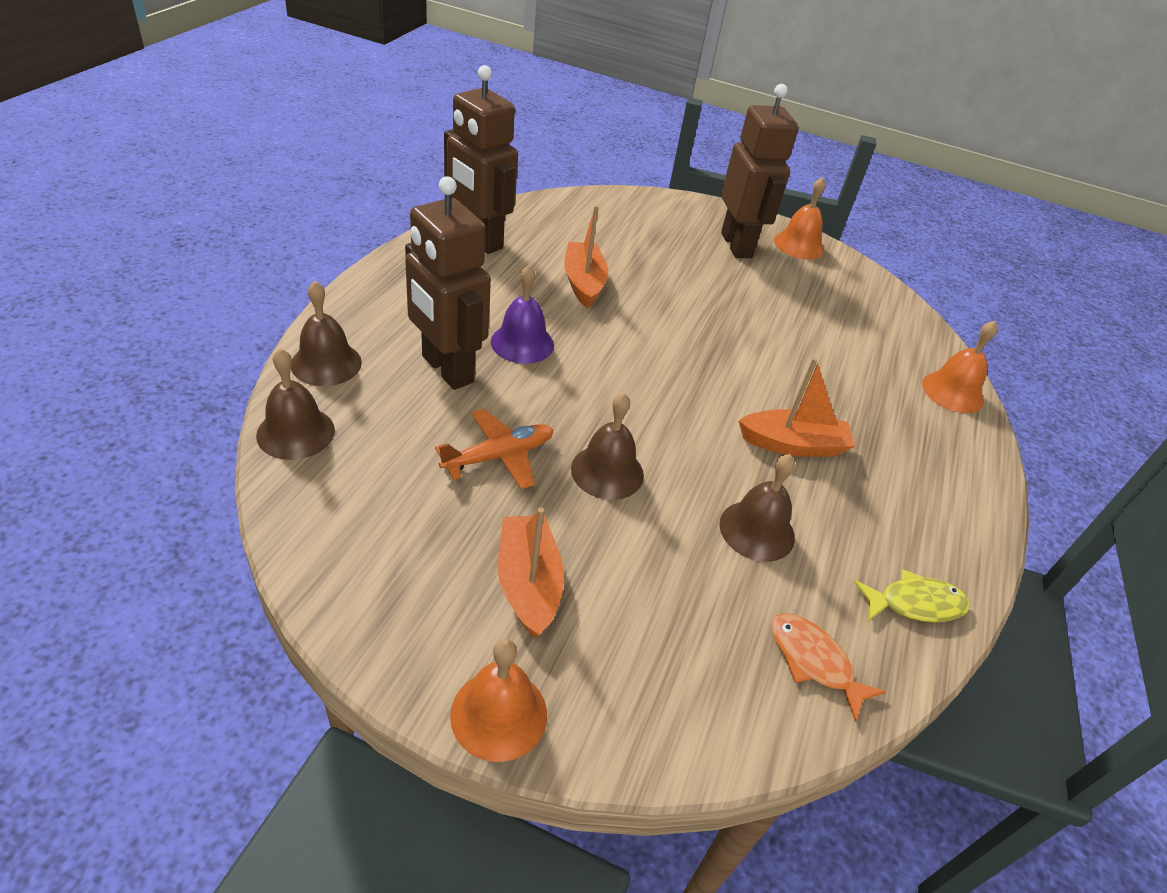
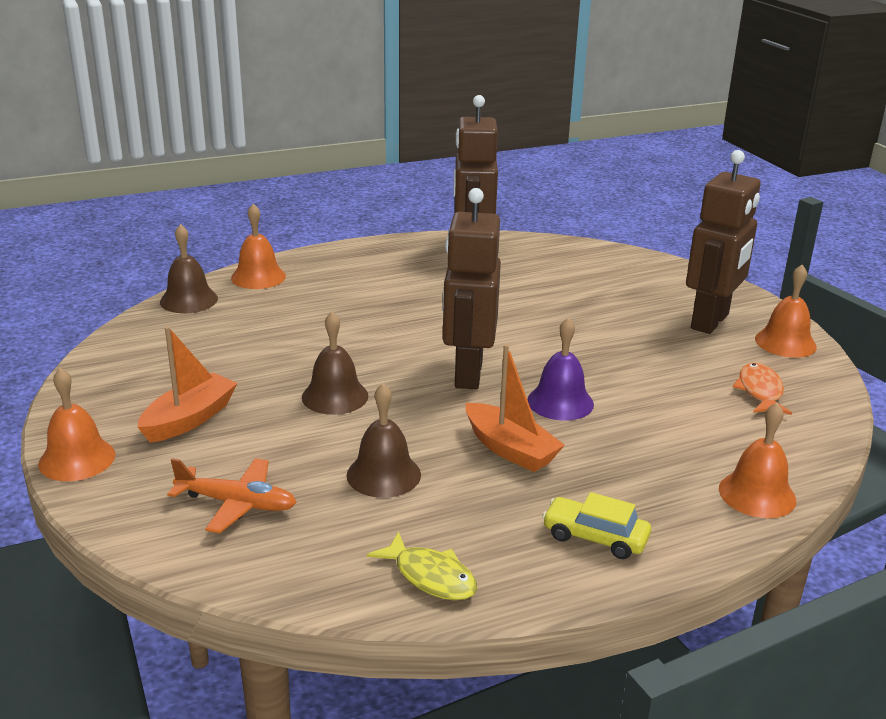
camera: 50 degrees right, 15 degrees down
brown bell [291,281,362,386] -> orange bell [231,204,286,289]
brown robot [405,176,491,390] -> brown robot moved to [443,188,501,389]
orange plane [435,409,553,489] -> orange plane moved to [167,458,297,533]
purple bell [491,265,554,364] -> purple bell moved to [527,317,594,421]
orange boat [564,205,608,308] -> none
orange fish [771,613,886,722] -> orange fish moved to [733,363,792,415]
none -> yellow car [542,492,651,559]

